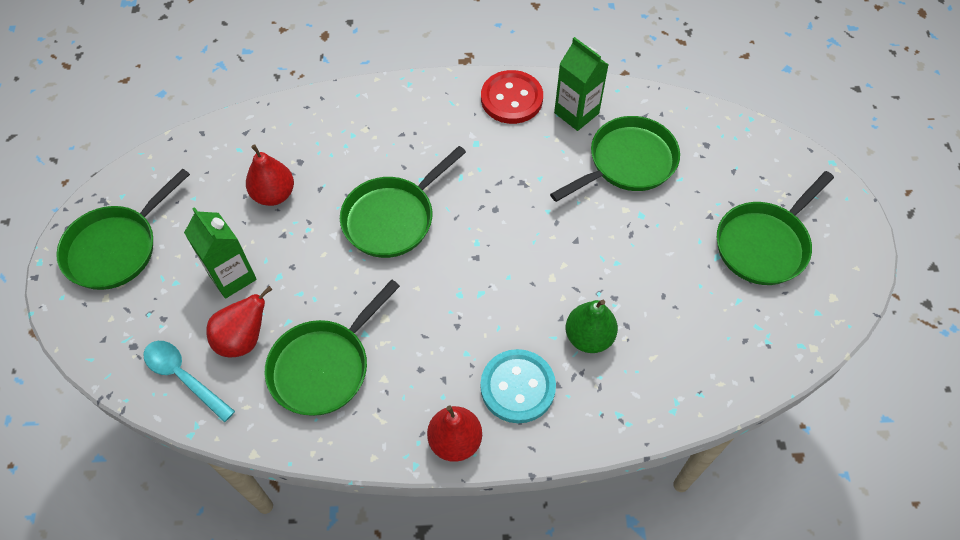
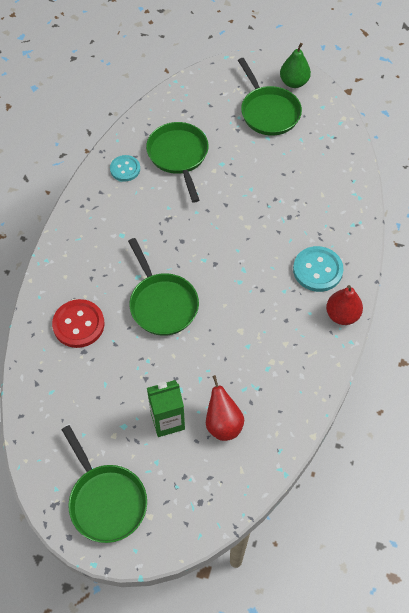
camera: 70 degrees left, 0 degrees up
turquoise spoon [143,341,235,422] -> none
red pear [246,144,294,206] -> none
green pan [265,280,400,416] -> none
red button [481,70,543,124] -> red button moved to [52,299,104,348]
green carton [554,37,609,131] -> turquoise button [110,155,140,182]
green pear [566,300,618,353] -> green pear moved to [280,43,311,88]

